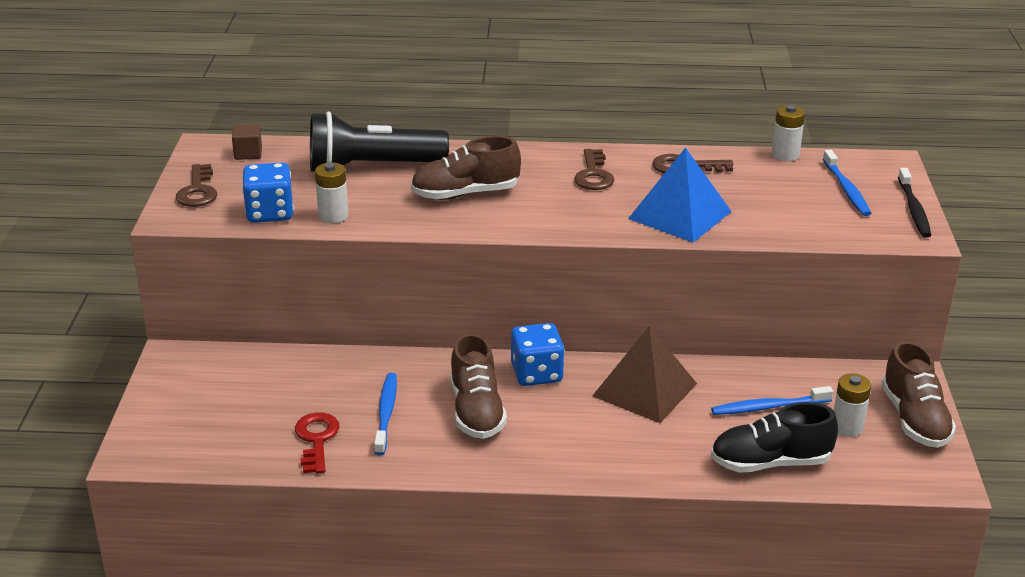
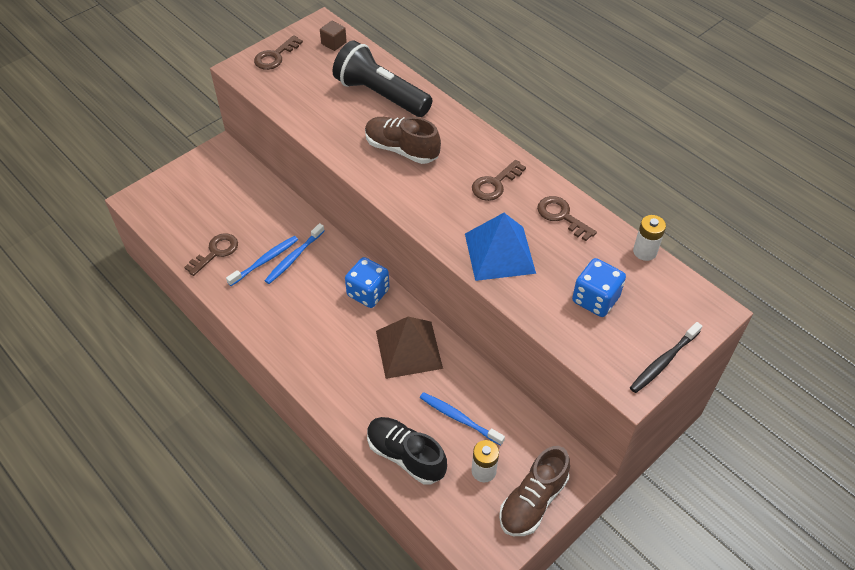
camera: 45 degrees right, 20 degrees up
blue dice [242,162,294,223] -> blue dice moved to [572,258,626,317]
red key [295,412,340,473] -> brown key [184,233,238,276]
white battery [315,162,348,223] -> none
brown shoe [450,333,507,439] -> none
blue toothbrush [823,150,872,216] -> blue toothbrush moved to [265,223,325,284]

